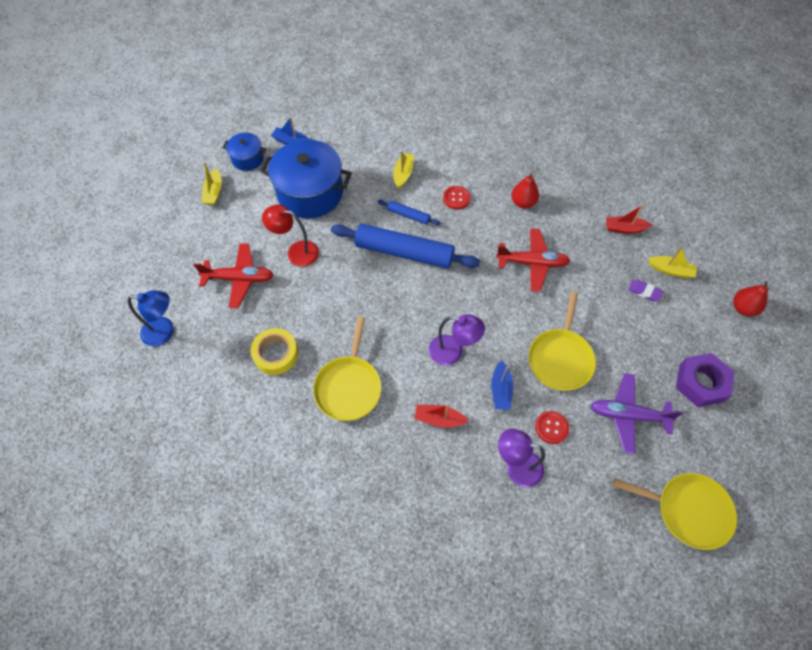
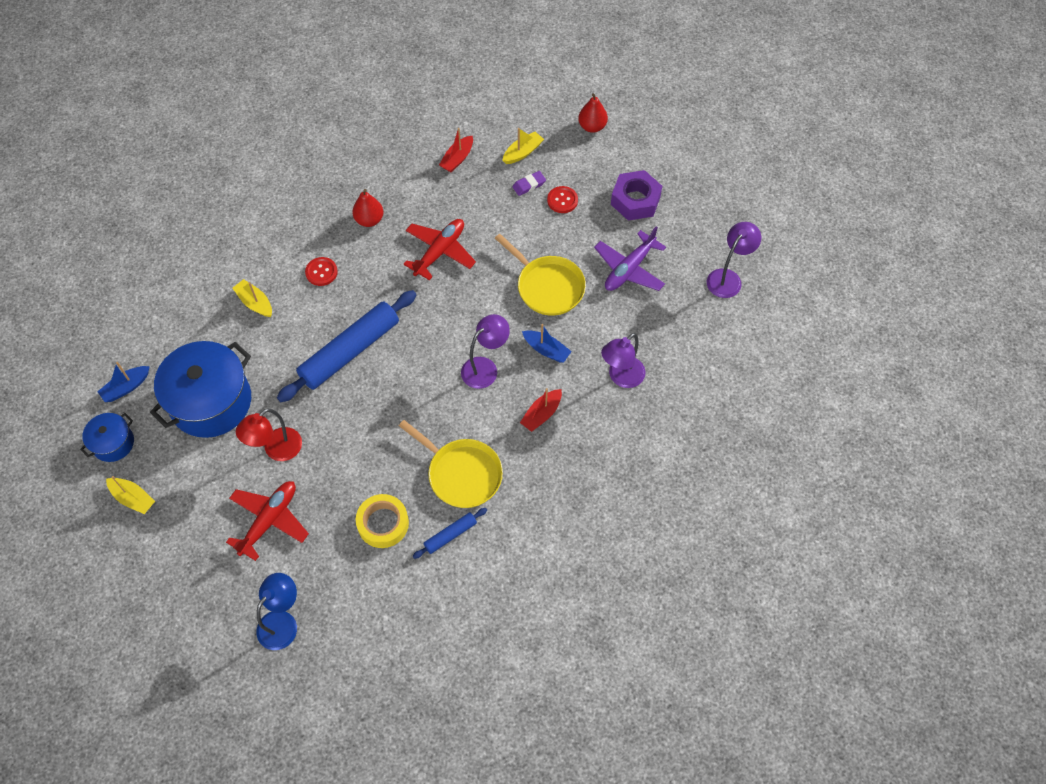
camera: 60 degrees left, 0 degrees up
blue rolling pin [378,200,441,226] -> blue rolling pin moved to [413,508,487,559]
red button [535,411,569,444] -> red button moved to [547,186,578,213]
yellow pan [613,473,737,550] -> purple lamp [707,222,761,298]

